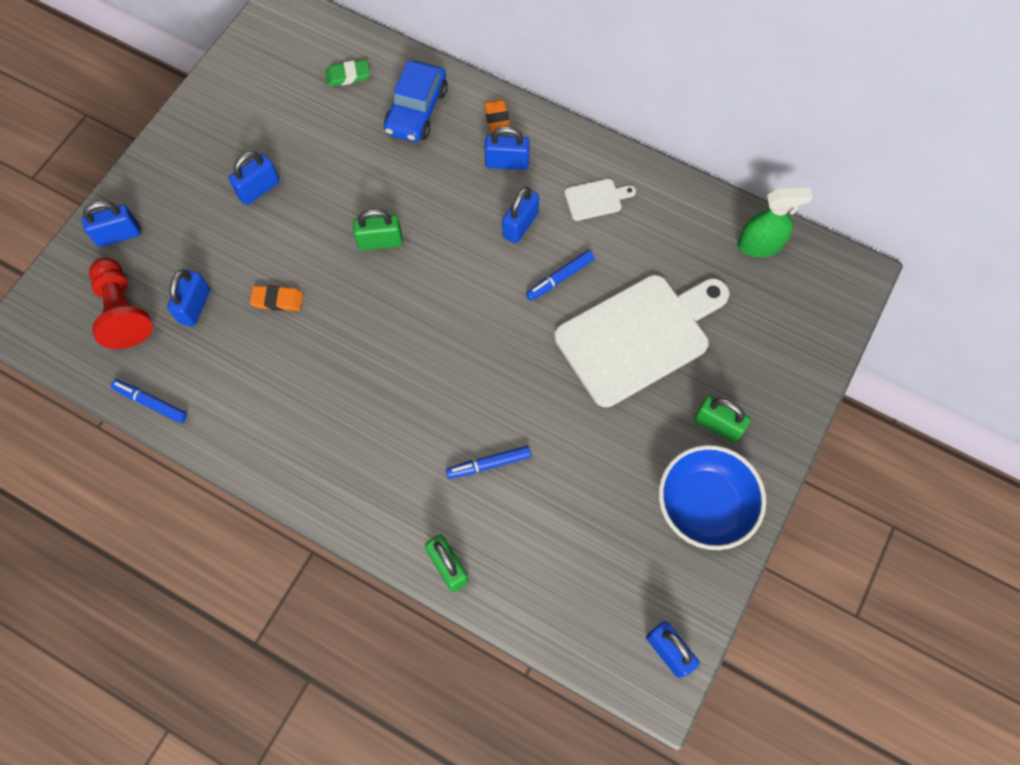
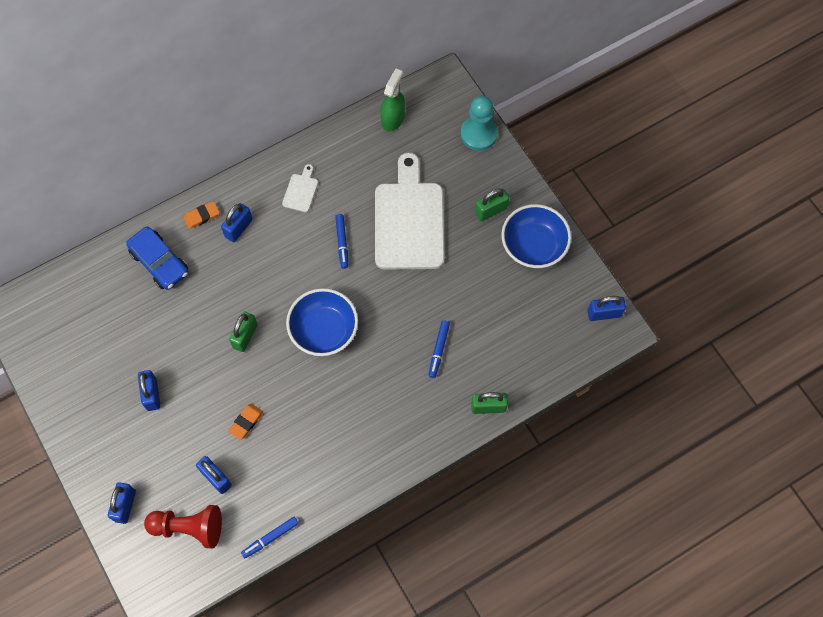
camera: 60 degrees left, 0 degrees up
green eraser [325,60,370,87] -> none
orange eraser [484,99,511,135] -> orange eraser turned 45 degrees counterclockwise [183,201,220,229]
blue padlock [502,187,539,244] -> none
none -> blue bowl [286,288,358,356]
none -> turquoise pawn [461,96,498,151]

